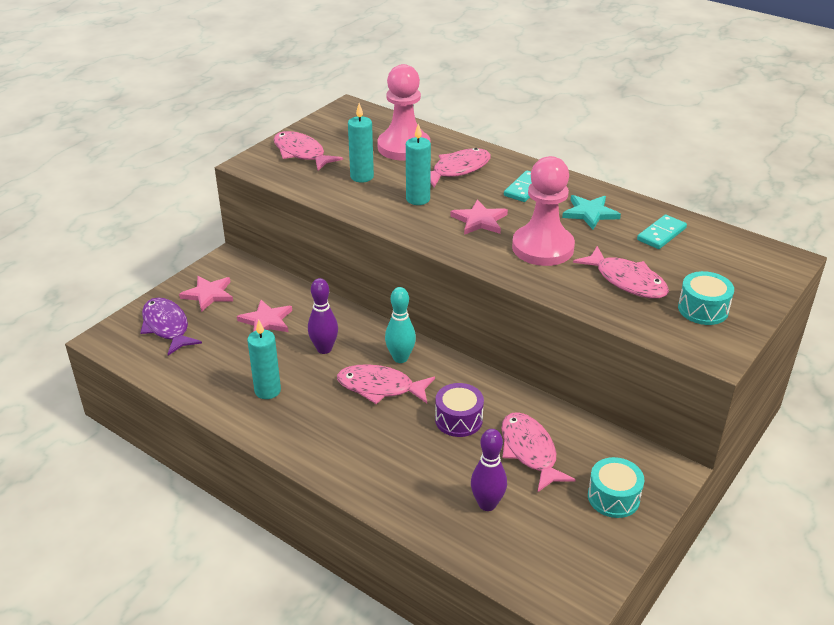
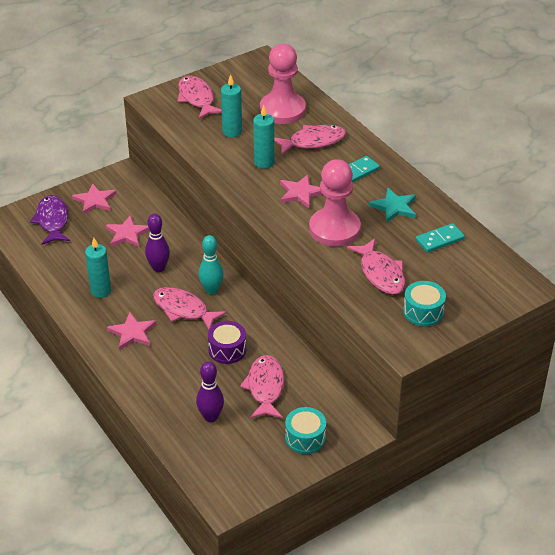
camera: 20 degrees right, 5 degrees up
none -> pink star [107,312,156,350]

